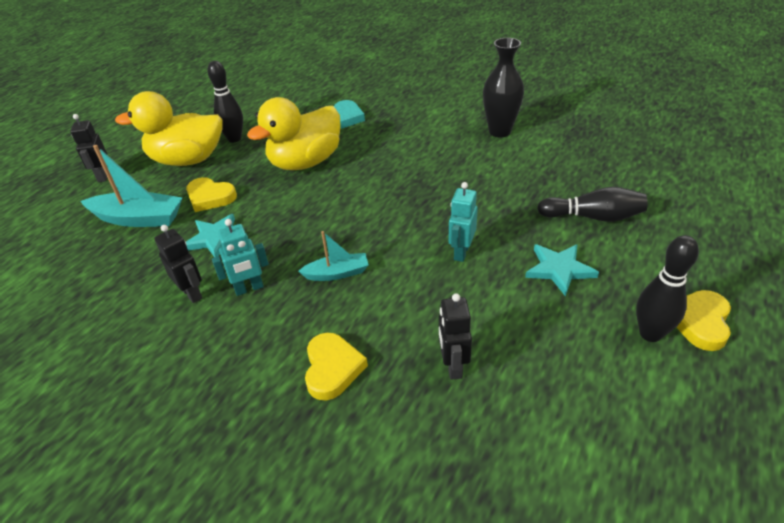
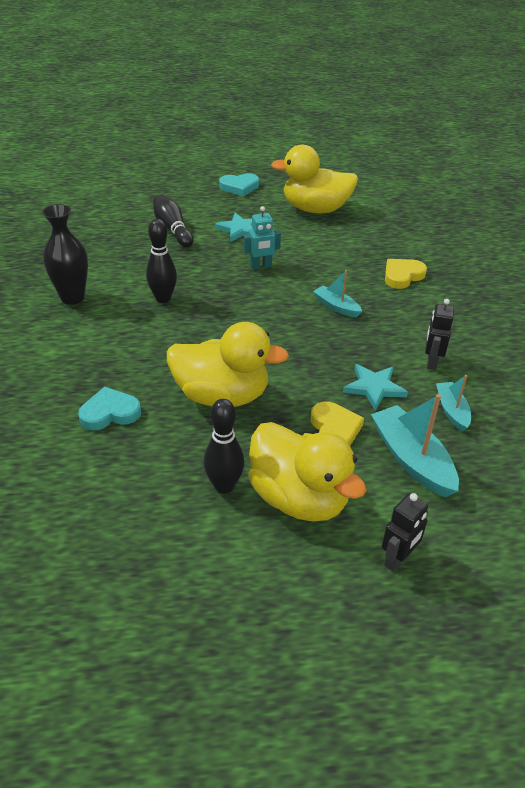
camera: 130 degrees left, 0 degrees up
turquoise robot [212,219,269,296] -> none
black robot [439,293,472,380] -> none
black bowling pin [636,235,699,342] -> black bowling pin moved to [146,219,177,303]
yellow heart [676,290,731,351] -> turquoise heart [219,173,259,196]
none -> yellow duck [271,145,358,213]
none -> turquoise boat [436,375,471,432]

